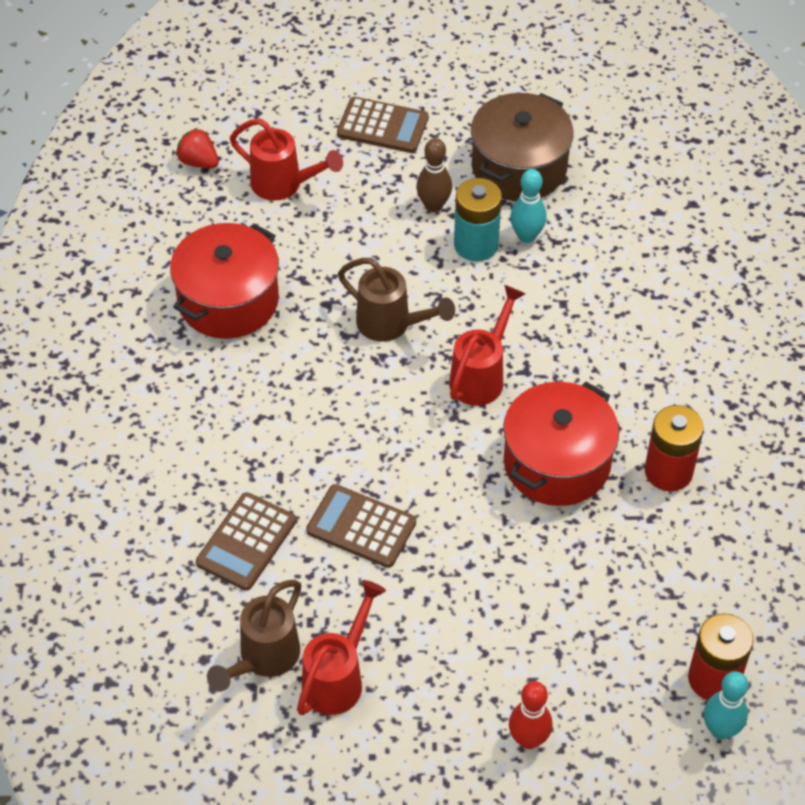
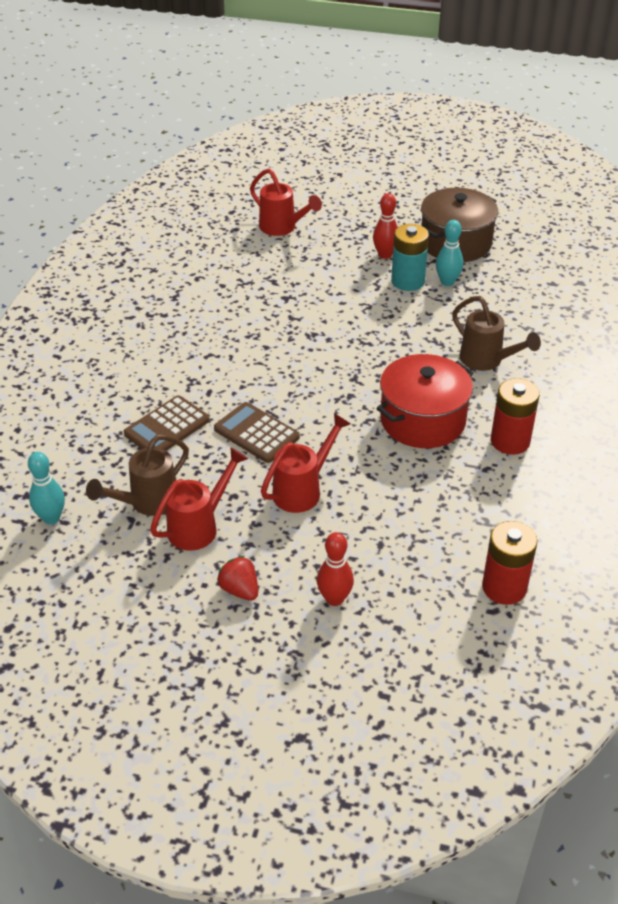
camera: 15 degrees right, 10 degrees down
red pot [170,223,279,339] -> none
red strawberry [176,128,219,168] -> red strawberry moved to [217,556,258,601]
brown calculator [337,97,428,153] -> none
brown watering can [338,258,455,342] -> brown watering can moved to [452,296,541,371]
brown bowling pin [416,138,452,212] -> red bowling pin [373,193,398,259]
red watering can [449,285,525,406] -> red watering can moved to [261,413,351,513]
turquoise bowling pin [704,671,748,739] -> turquoise bowling pin moved to [28,452,65,524]

